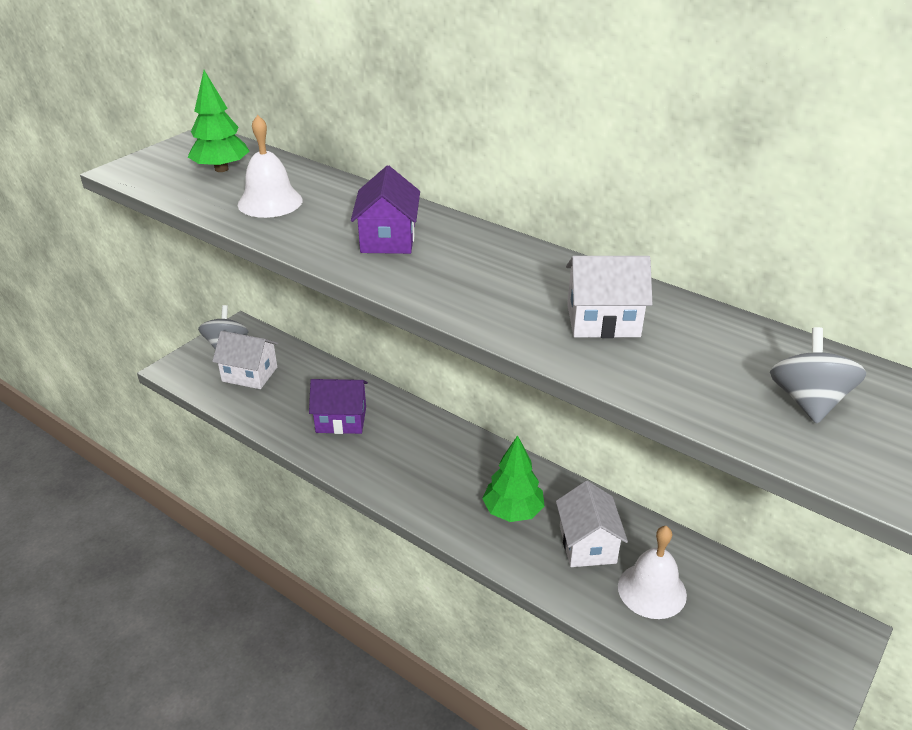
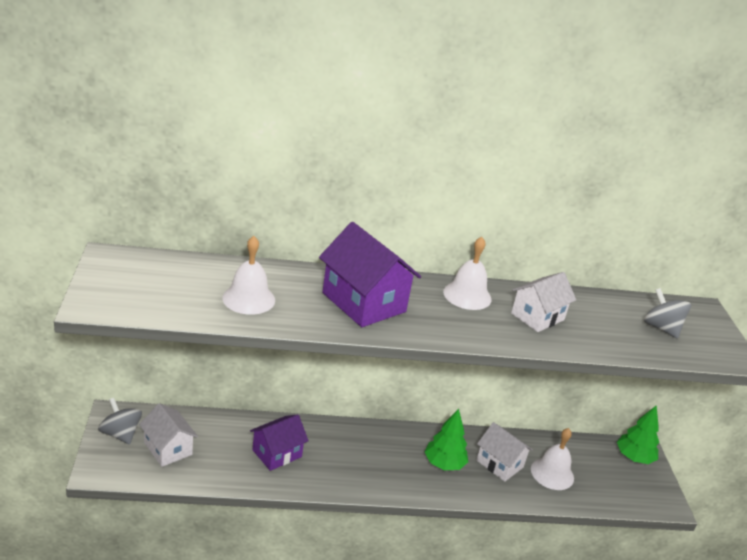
camera: 45 degrees left, 5 degrees down
green tree [188,70,249,172] -> green tree moved to [617,405,659,464]
white house [212,331,278,389] -> white house turned 75 degrees clockwise [139,403,198,467]
purple house [351,165,420,254] -> purple house [319,222,421,327], size x1.54
none -> white bell [443,237,492,310]

